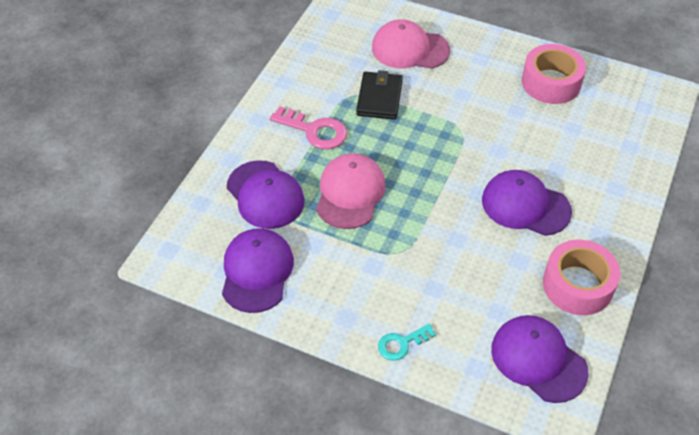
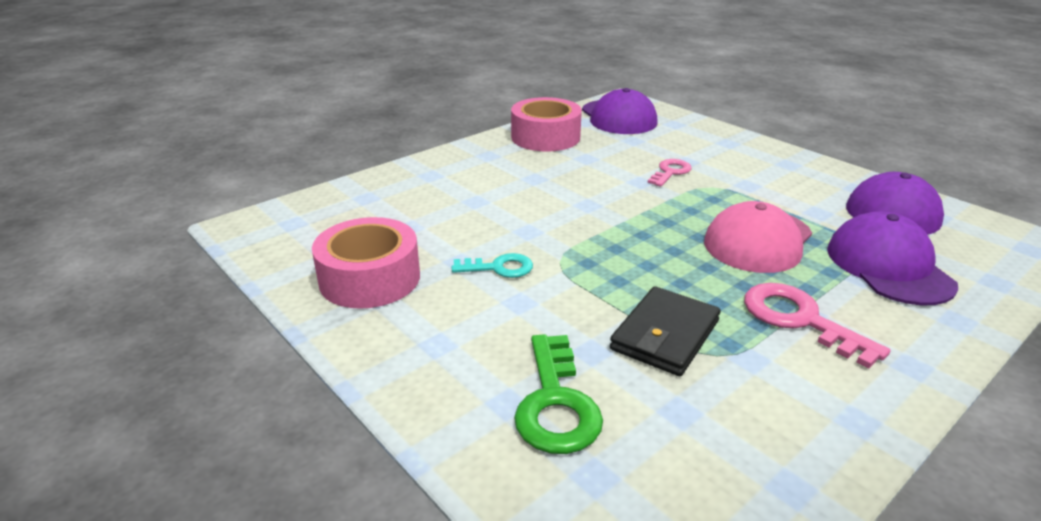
camera: 155 degrees left, 20 degrees down
pink cap [372,19,450,69] -> green key [514,334,603,454]
turquoise key [378,324,436,361] -> turquoise key moved to [452,253,533,278]
purple cap [482,170,572,236] -> none
none -> pink key [648,159,692,187]

